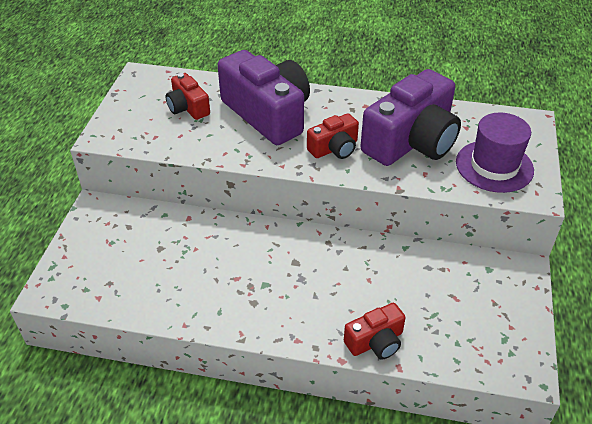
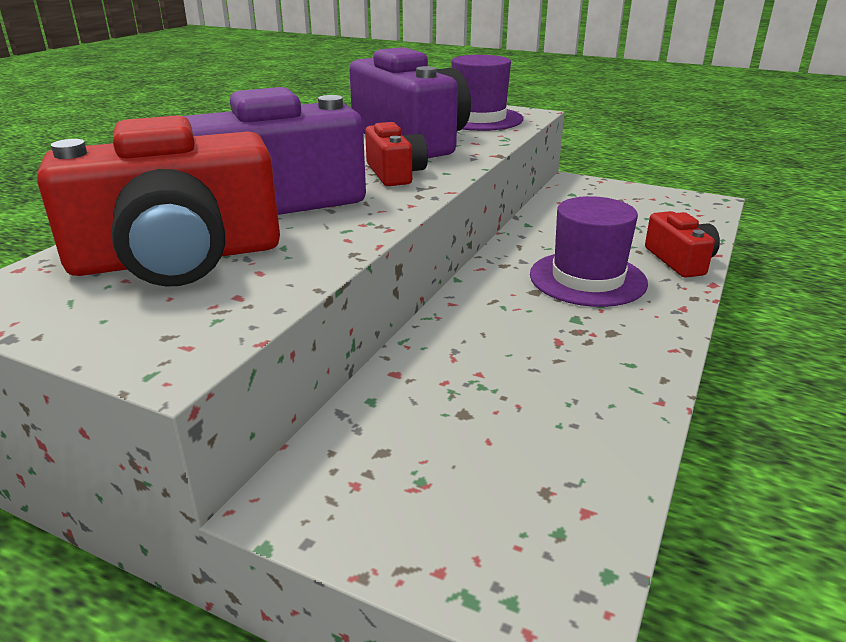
camera: 75 degrees left, 15 degrees down
red camera [165,73,210,120] -> red camera [37,115,280,287], size x2.00
none -> purple hat [530,196,648,307]

